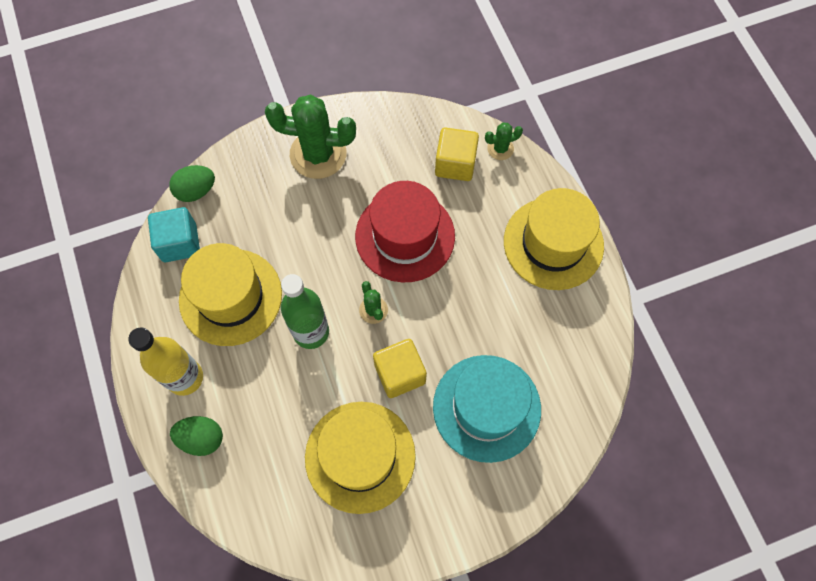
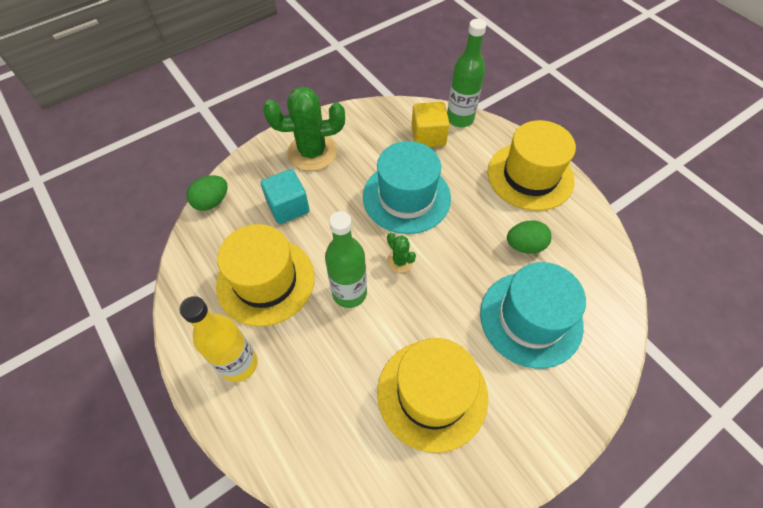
camera: 15 degrees left, 10 degrees down
turquoise cube [148,207,200,262] -> turquoise cube moved to [261,169,310,224]
green egg [170,416,223,456] -> green egg moved to [507,220,551,254]
red hat [355,181,455,282] -> turquoise hat [363,141,451,234]
yellow cube [373,339,427,398] -> none
green cactus [485,122,523,160] -> green bottle [447,19,486,127]

